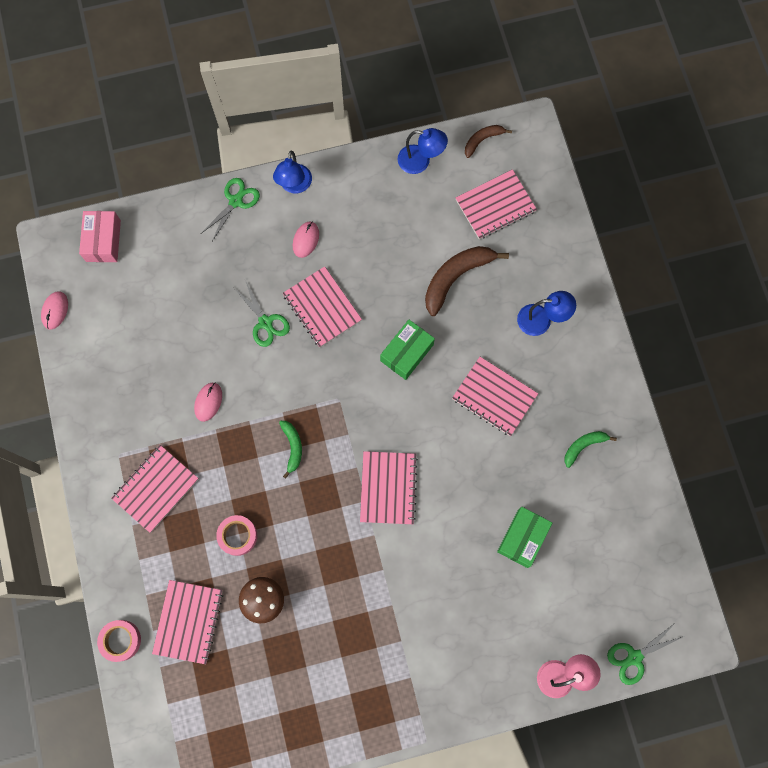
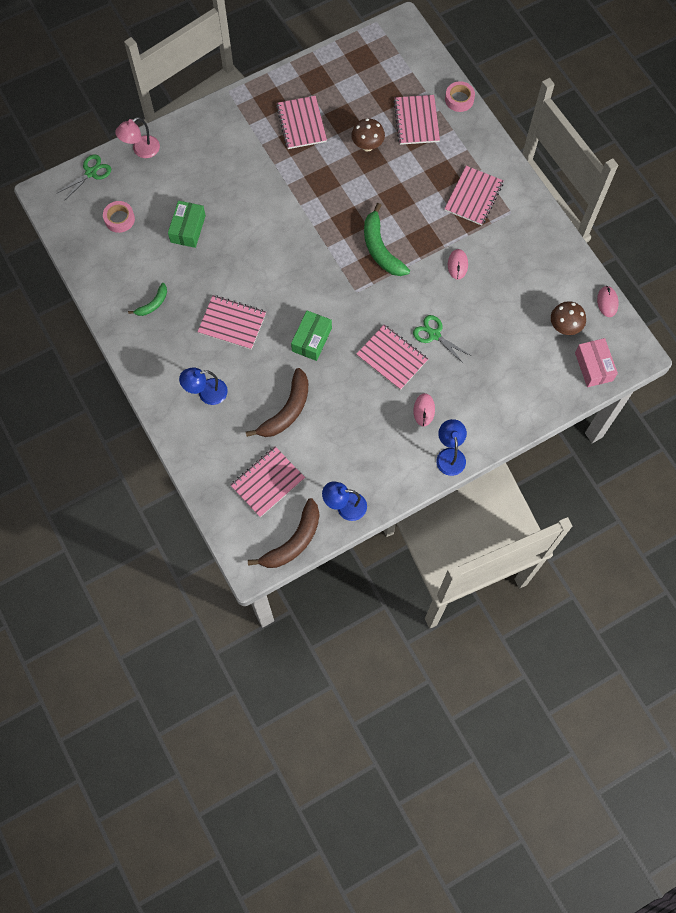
camera: 165 degrees right, 5 degrees down
green scissors [202,178,260,241] -> none
pink tape [216,515,257,556] -> pink tape moved to [103,201,135,233]
green banana [279,421,302,479] -> green banana [364,203,410,276], size x1.80
pink notebook [360,451,418,524] -> pink notebook moved to [276,96,327,149]
brown banana [465,125,512,158] -> brown banana [248,498,319,568], size x1.80
none -> brown mushroom [551,301,586,335]

